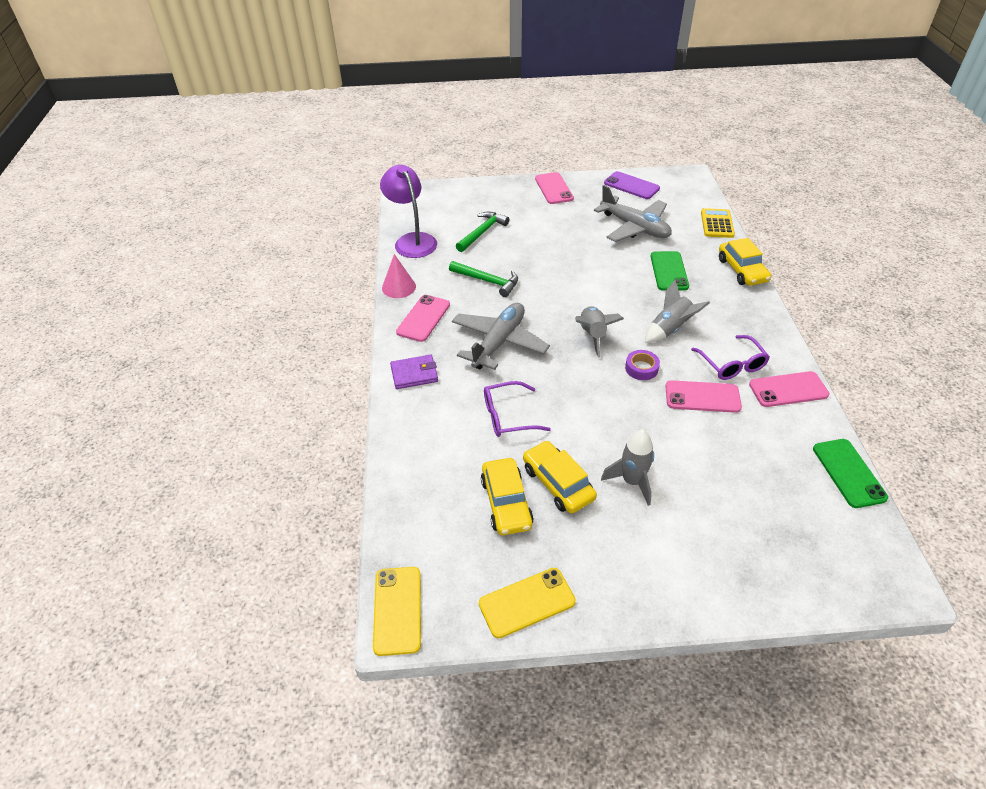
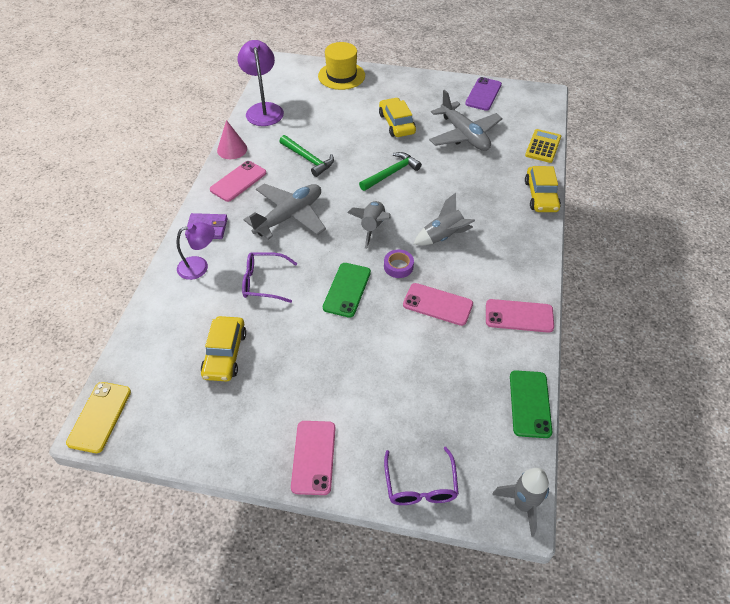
camera: 15 degrees right, 5 degrees up
green hammer [456,212,509,252] -> green hammer moved to [359,152,422,191]
yellow phone [479,568,576,638] -> none
yellow car [523,441,597,513] -> yellow car moved to [379,98,416,137]
pink phone [535,172,574,204] -> pink phone moved to [291,421,335,495]
grey rocket [601,430,654,506] -> grey rocket moved to [492,468,549,537]
purple phone [604,171,660,199] -> purple phone turned 60 degrees clockwise [465,77,502,111]
green phone [650,251,689,291] -> green phone moved to [323,263,371,318]
purple glasses [691,335,770,380] -> purple glasses moved to [384,447,459,505]
none -> purple lamp [176,222,215,280]
none -> yellow hat [318,42,365,90]

